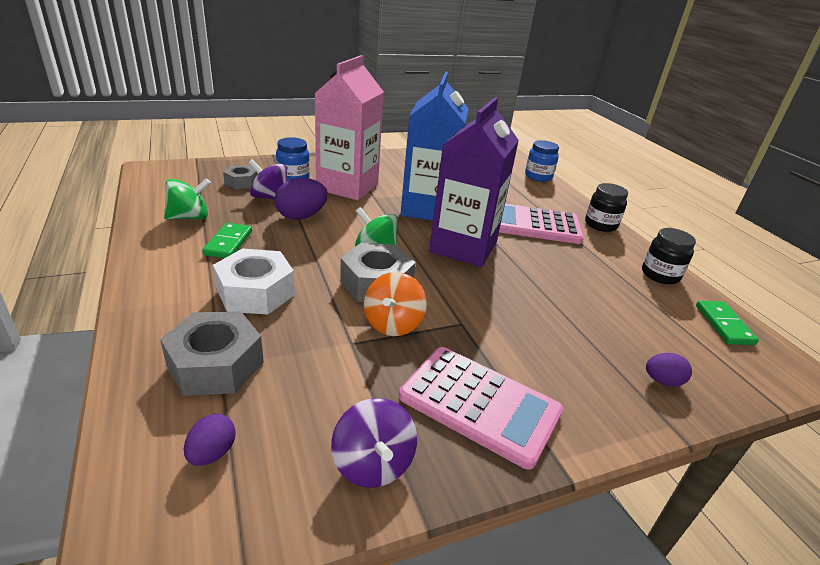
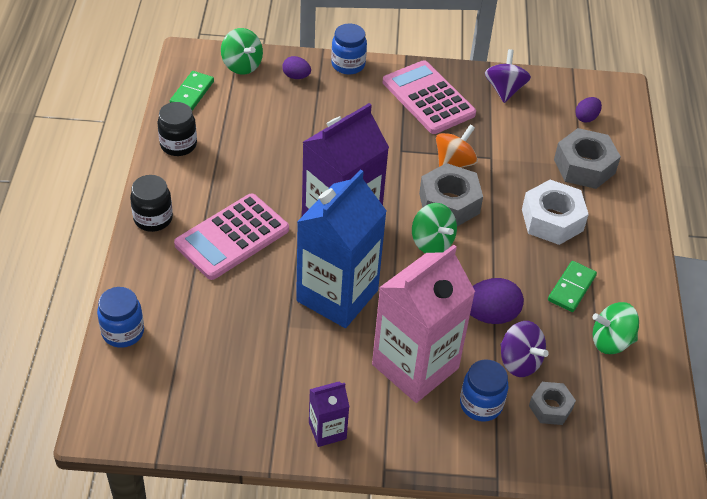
camera: 155 degrees left, 15 degrees up
pink calculator [499,204,584,244] -> pink calculator turned 105 degrees clockwise [174,194,289,280]
none -> green spinning top [221,28,263,75]
none -> purple carton [309,382,350,447]
none -> blue jar [331,23,367,74]

